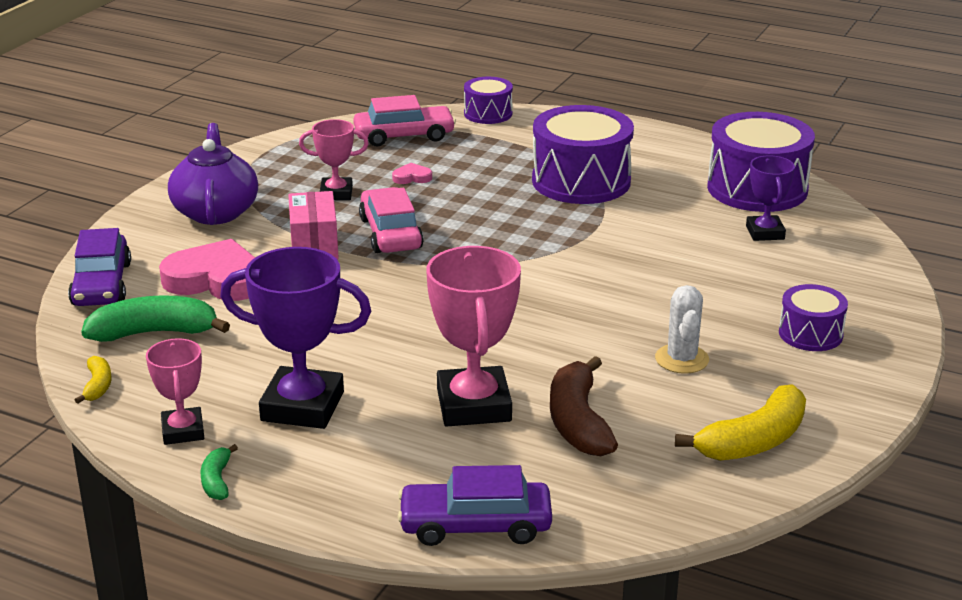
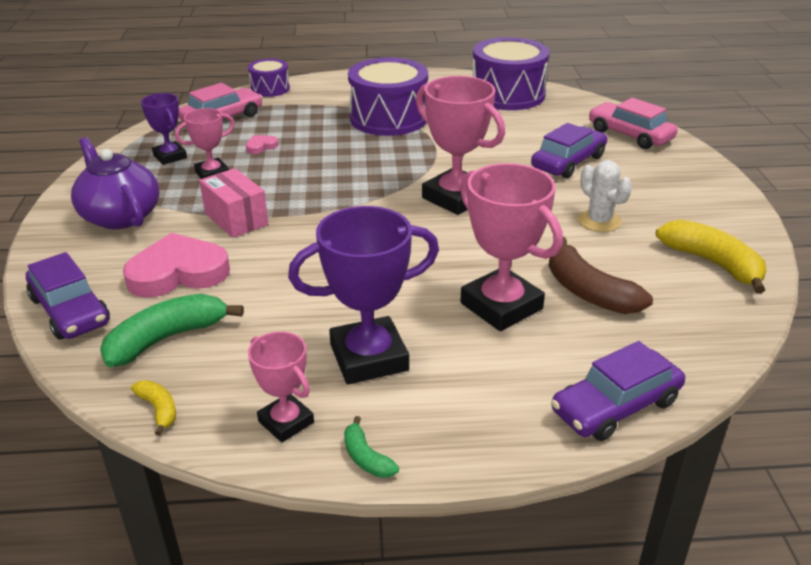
camera: 30 degrees left, 5 degrees up
pink car [359,187,424,253] -> pink car moved to [589,98,678,149]
yellow banana [675,384,806,461] -> yellow banana turned 60 degrees counterclockwise [656,220,766,294]
purple trophy [746,155,795,241] -> purple trophy moved to [141,93,187,165]
purple drum [779,284,848,351] -> none
none -> pink trophy [416,76,505,215]
none -> purple car [531,123,607,178]

